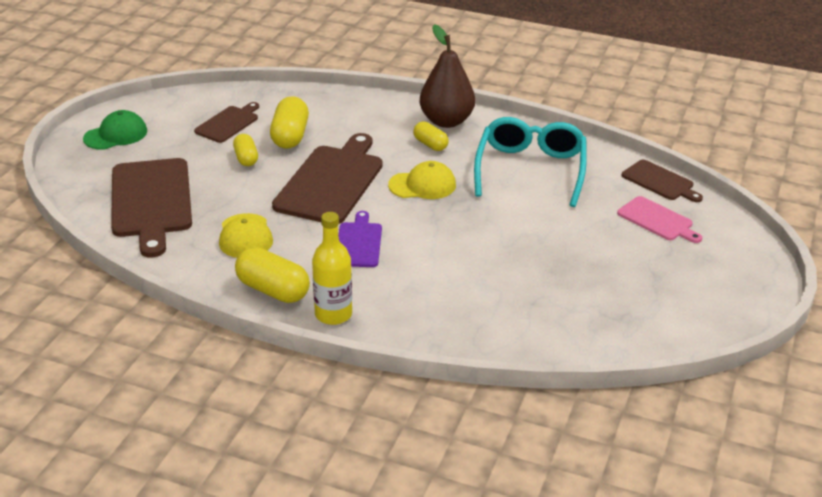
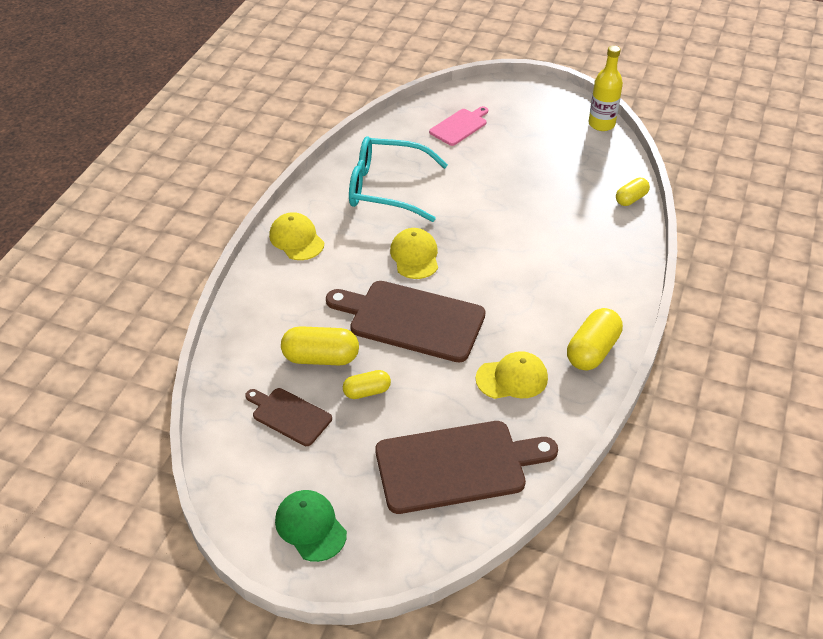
camera: 90 degrees left, 10 degrees up
yellow bottle [312,212,352,325] -> yellow bottle moved to [589,46,623,131]
purple cutting board [338,211,382,267] -> none
yellow capsule [413,121,449,151] -> yellow capsule moved to [616,178,650,206]
brown pear [420,24,475,128] -> yellow cap [269,212,324,260]
brown cutting board [621,160,703,202] -> none

